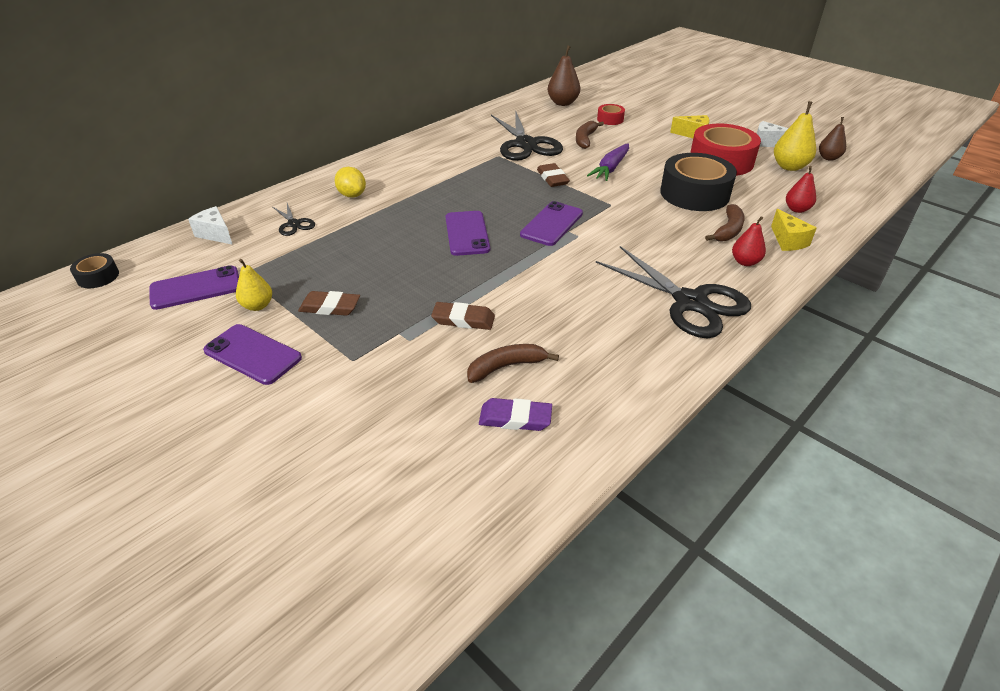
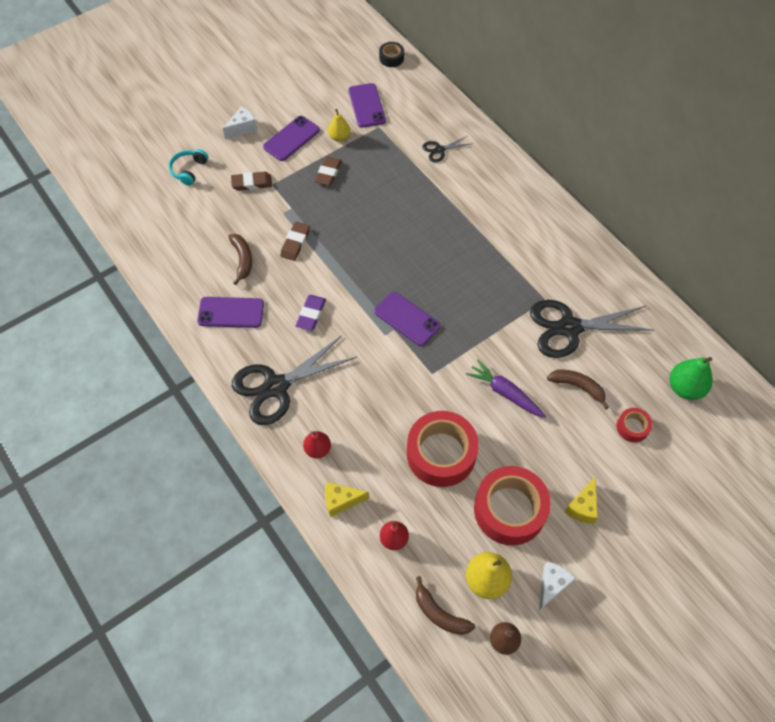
camera: 100 degrees right, 20 degrees up
white cheese [188,206,233,245] -> white cheese moved to [223,107,258,139]
yellow lemon [335,167,366,198] -> none
purple phone [445,211,490,256] -> purple phone moved to [197,297,264,328]
purple eraser [479,398,552,431] -> purple eraser moved to [295,295,326,331]
brown eraser [537,163,570,187] -> brown eraser moved to [231,172,272,191]
brown pear [548,46,580,106] -> green pear [670,357,713,400]
black tape [660,153,737,211] -> red tape [407,411,479,487]
brown banana [705,204,745,241] -> brown banana moved to [416,576,475,635]
none -> turquoise headphones [169,149,208,186]

